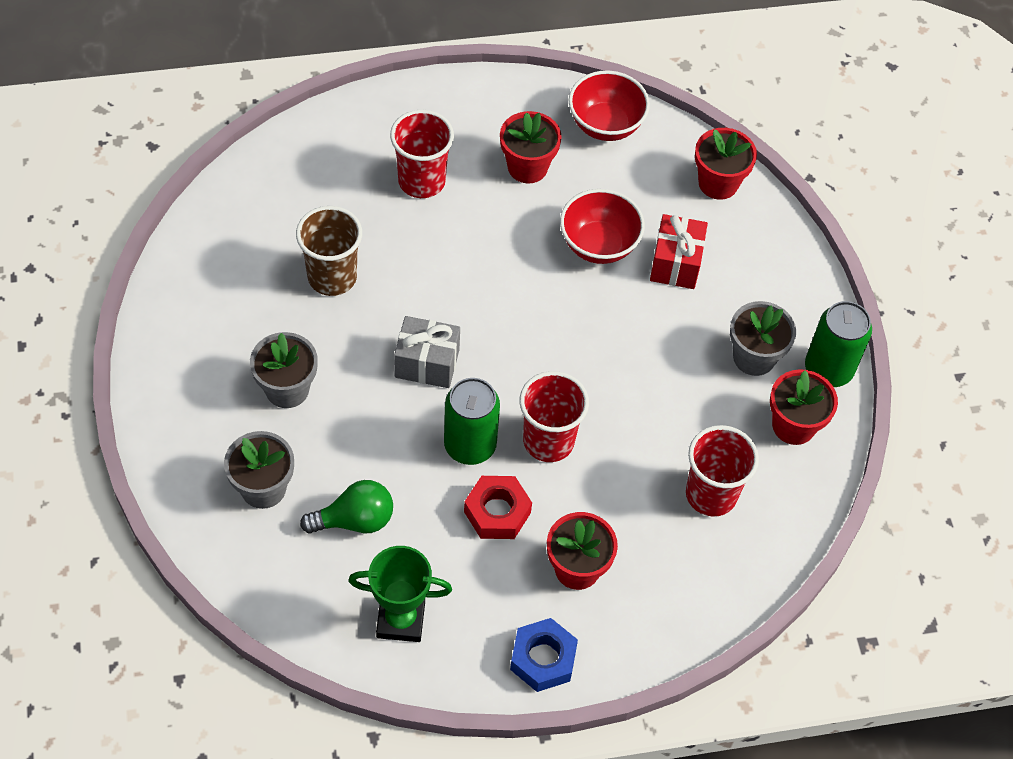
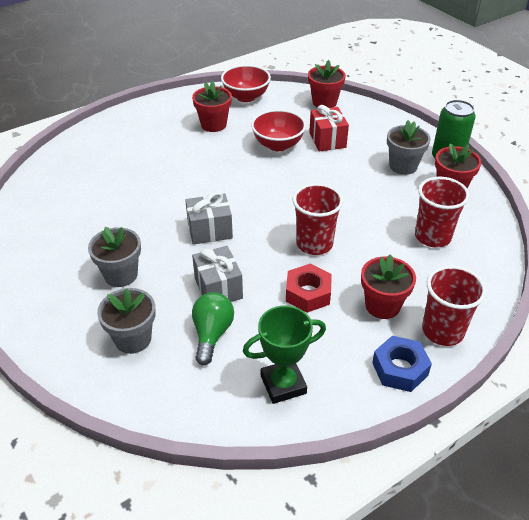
camera: 20 degrees left, 15 degrees down
brown cup [296,206,362,296] -> none
green light bulb [300,480,393,534] -> green light bulb turned 45 degrees counterclockwise [192,292,234,365]
red cup [390,110,454,198] -> red cup moved to [422,265,486,346]
green can [444,378,500,465] -> none
none -> grey gift [192,246,243,302]

